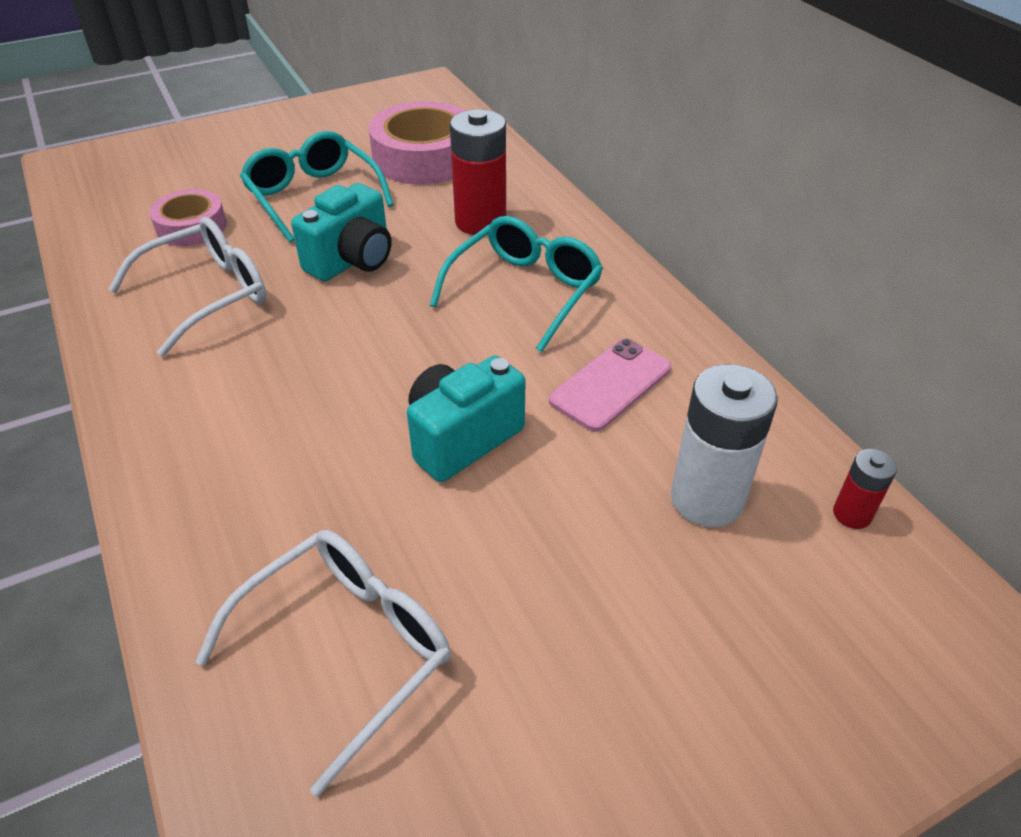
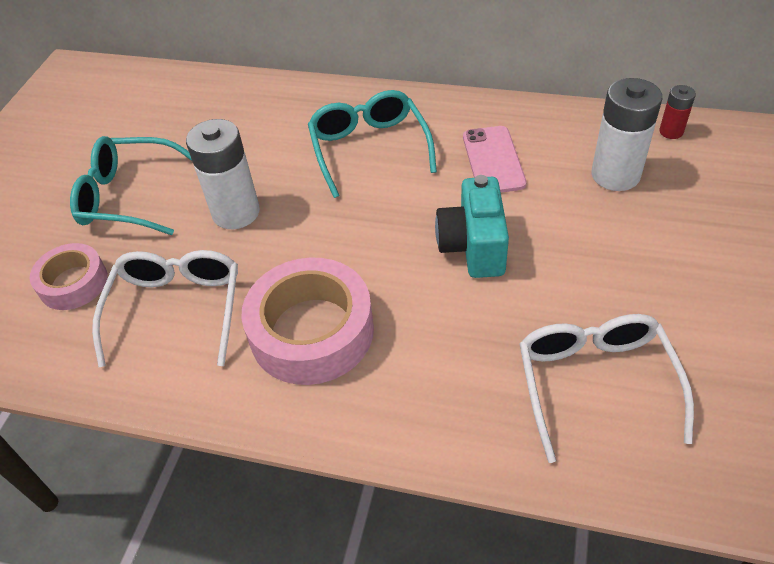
camera: 45 degrees left, 5 degrees up
turquoise camera [291,183,392,281] -> white battery [186,119,260,229]
pink tape [369,101,466,185] -> pink tape moved to [241,257,374,385]
red battery [450,109,506,235] -> none

